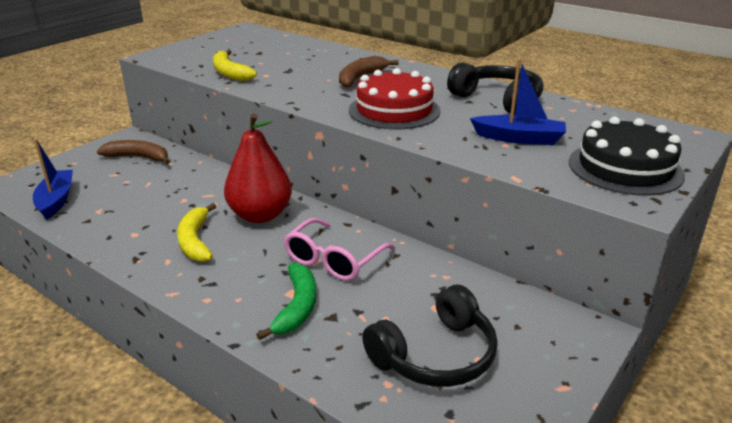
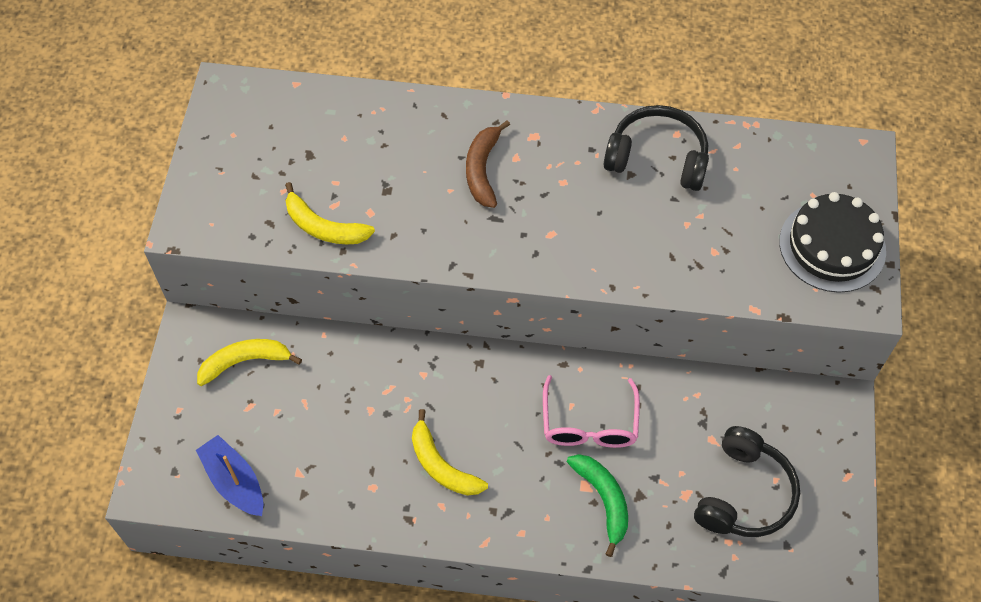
camera: 30 degrees left, 30 degrees up
brown banana [97,140,170,164] -> yellow banana [197,339,302,386]
red pear [224,114,292,223] -> none
red cake [349,68,441,130] -> none
blue boat [470,59,566,145] -> none

